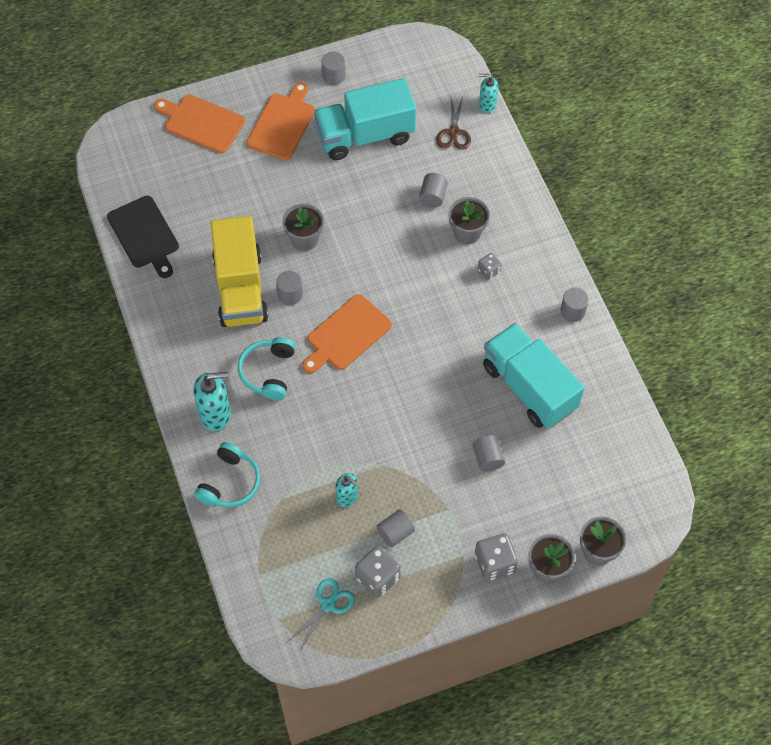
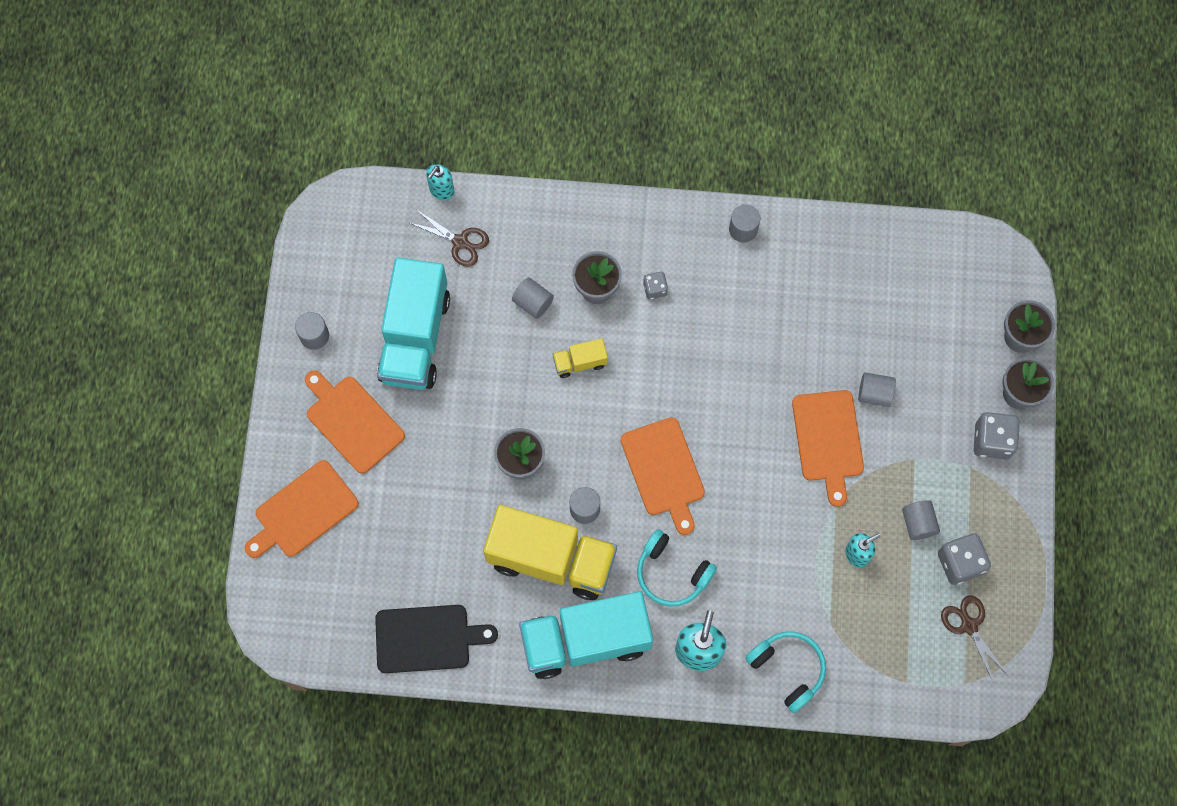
camera: 65 degrees left, 10 degrees up
turquoise scissors [290,578,355,650] -> brown scissors [941,595,1007,681]
turquoise truck [483,323,584,429] -> turquoise truck moved to [519,591,653,679]
none -> yellow truck [553,338,608,378]
none -> orange cutting board [792,390,864,507]

